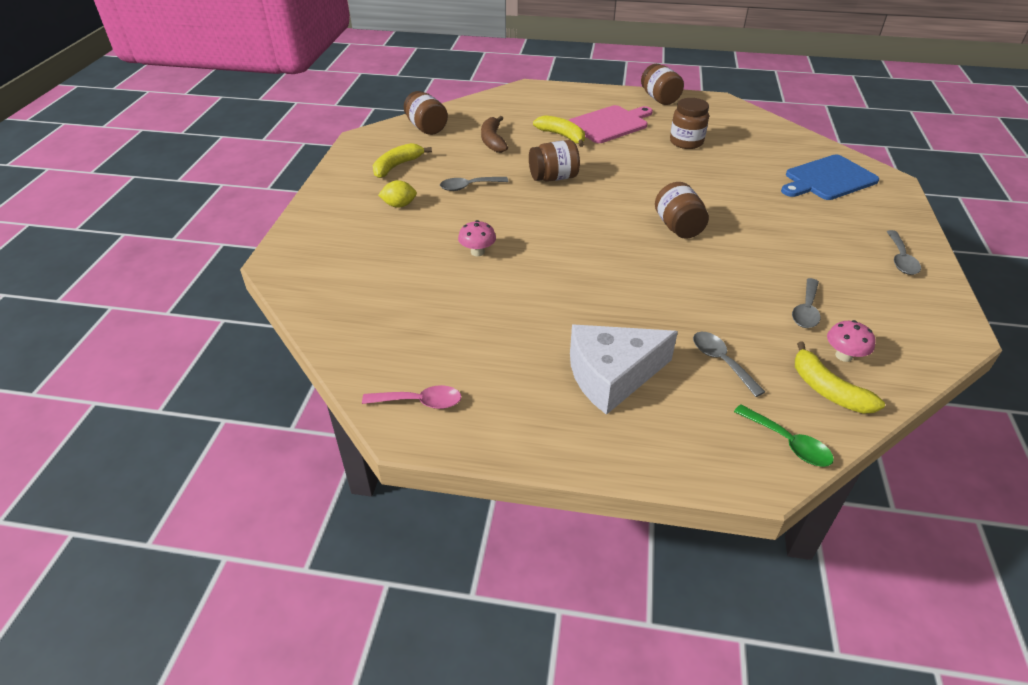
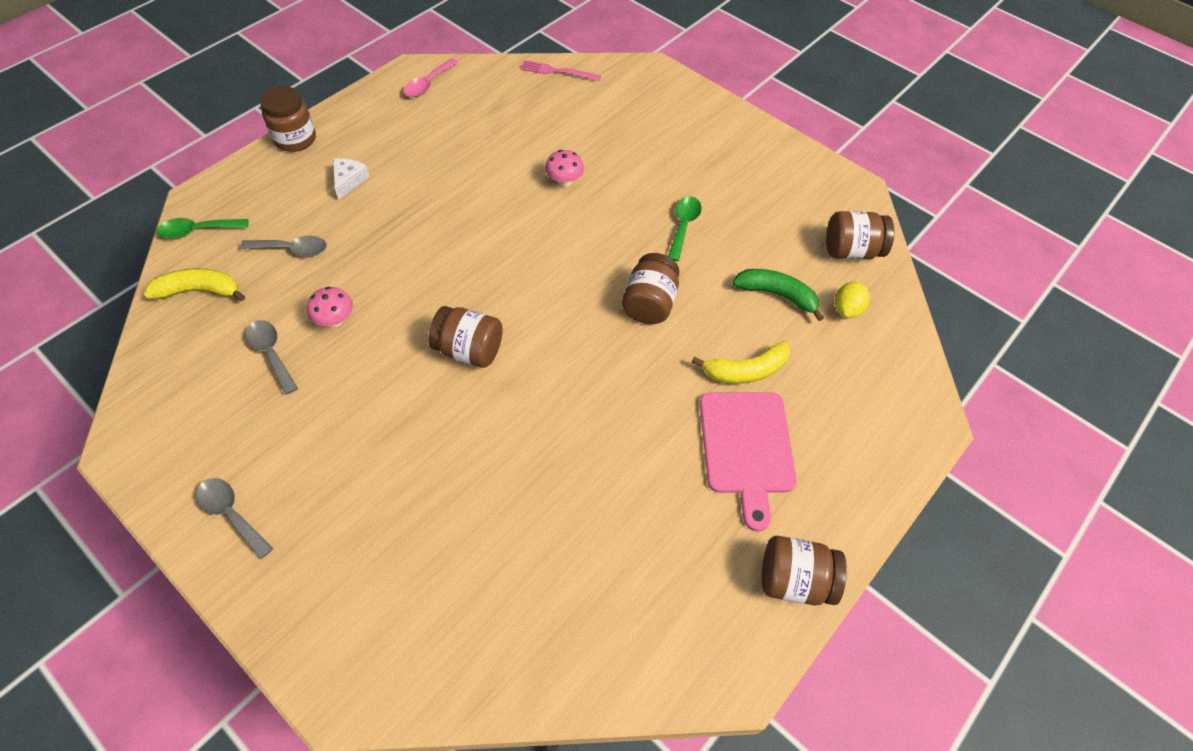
camera: 120 degrees right, 15 degrees up
yellow banana [373,143,432,178] -> none
yellow lemon [378,180,417,208] -> yellow lemon moved to [835,282,870,318]
grey spoon [440,177,508,191] -> green spoon [668,196,702,261]
brown banana [481,116,508,153] -> green banana [732,269,824,321]
white cheese [570,325,678,415] -> white cheese [333,158,369,199], size x0.46
brown jar [670,98,709,149] -> brown jar moved to [260,86,316,152]
blue cutting board [781,155,879,200] -> none
pink mushroom [827,320,875,362] -> pink mushroom moved to [307,287,353,327]
none -> pink fork [520,60,601,81]

